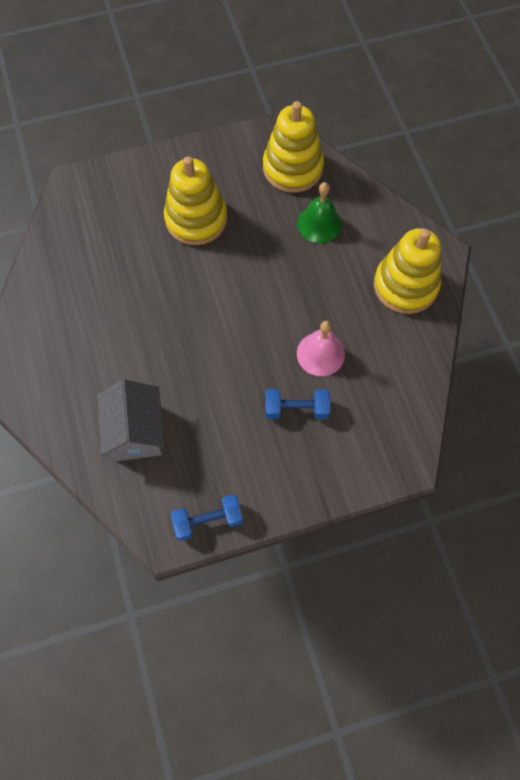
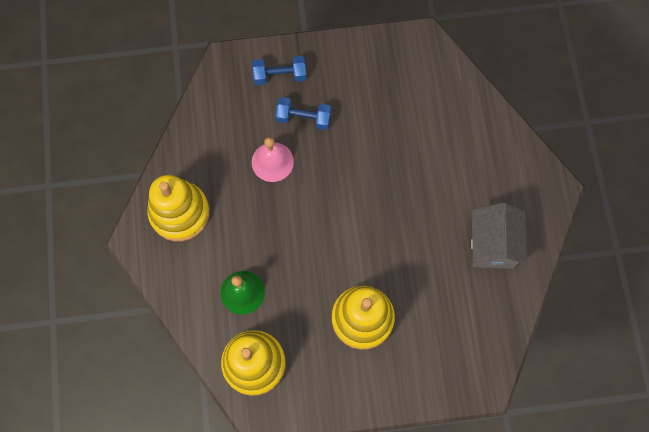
camera: 170 degrees left, 5 degrees up
grey house [97,379,165,461] -> grey house moved to [471,203,527,269]
blue dumbbell [171,494,243,541] -> blue dumbbell moved to [252,56,306,85]

